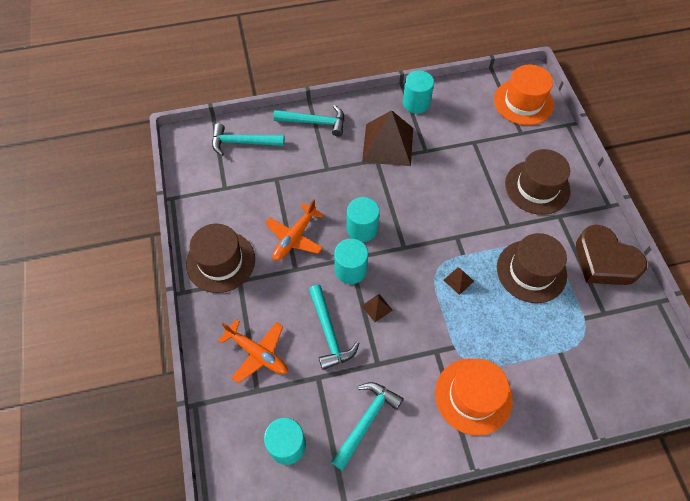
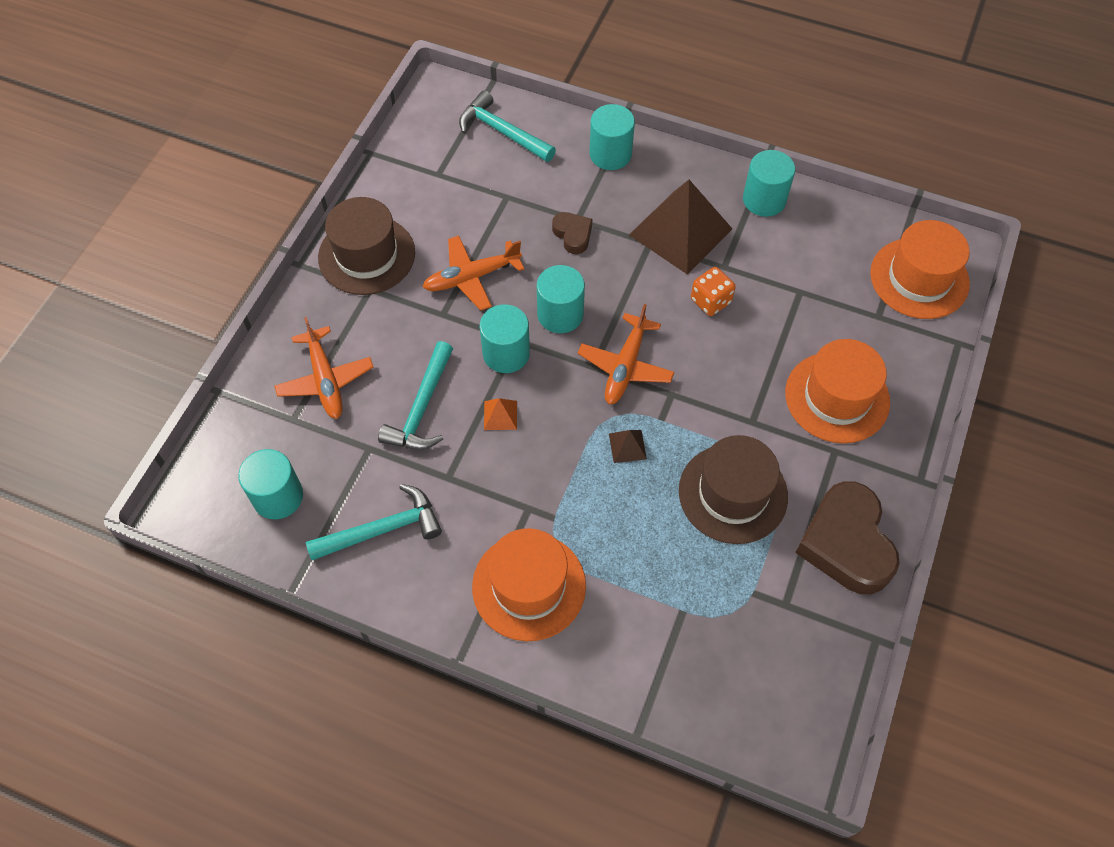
camera: 35 degrees right, 0 degrees up
turquoise hammer [273,105,344,137] -> turquoise cylinder [589,104,635,170]
brown pyramid [362,294,393,322] -> orange pyramid [484,398,517,430]
brown hat [505,149,571,215] -> orange hat [785,339,890,443]
none -> brown heart [552,212,592,254]
none -> orange plane [578,304,674,405]
none -> orange dice [691,267,736,316]

